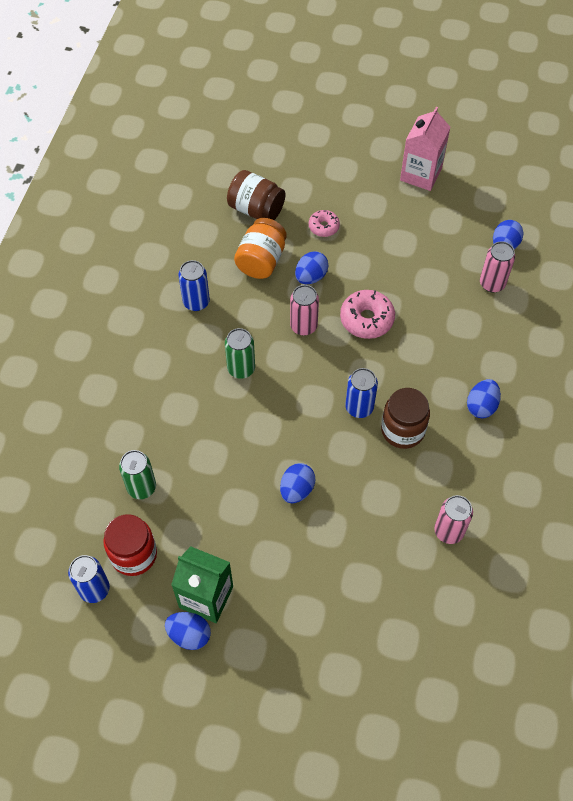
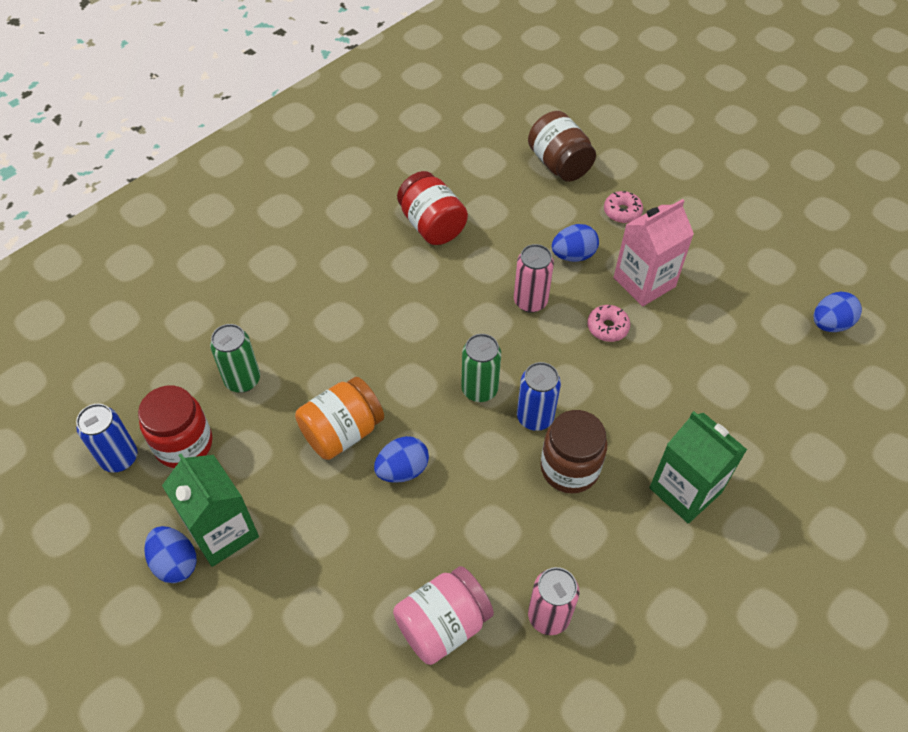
camera: 30 degrees right, 5 degrees down
blue can [178,260,210,311] -> red jar [397,171,468,245]
green can [225,328,255,379] -> green can moved to [461,334,501,402]
orange jar [234,218,287,279] -> orange jar moved to [295,377,384,460]
pink donut [340,290,395,339] -> pink donut [587,305,630,342], size x0.60
pink carton [400,107,450,191] -> pink carton moved to [614,199,694,306]
blue egg [467,379,501,418] -> green carton [649,411,747,524]
pink can [480,241,515,293] -> none
none -> pink jar [393,566,494,665]

